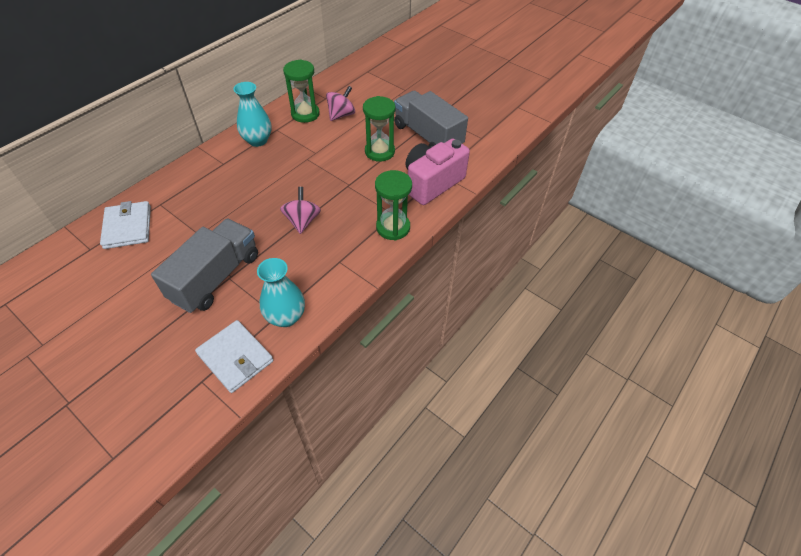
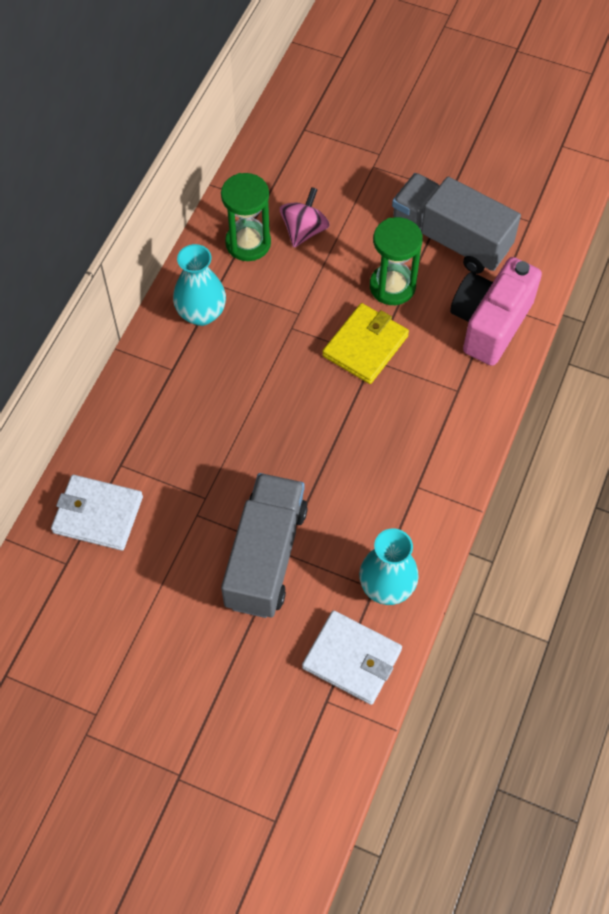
camera: 15 degrees left, 10 degrees up
white wallet [100,201,151,249] -> white wallet turned 45 degrees counterclockwise [51,475,143,551]
pink spinning top [280,187,321,234] -> none
green hourglass [375,170,412,240] -> none
none -> yellow wallet [322,303,409,384]

